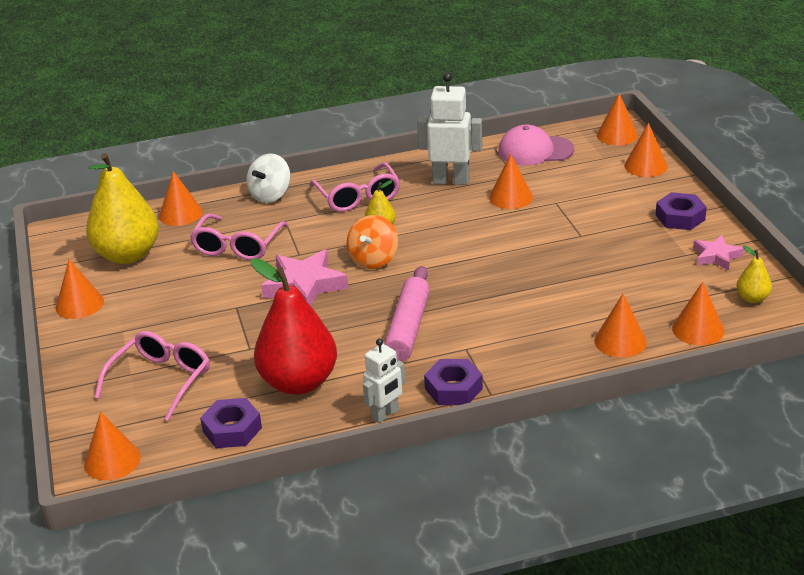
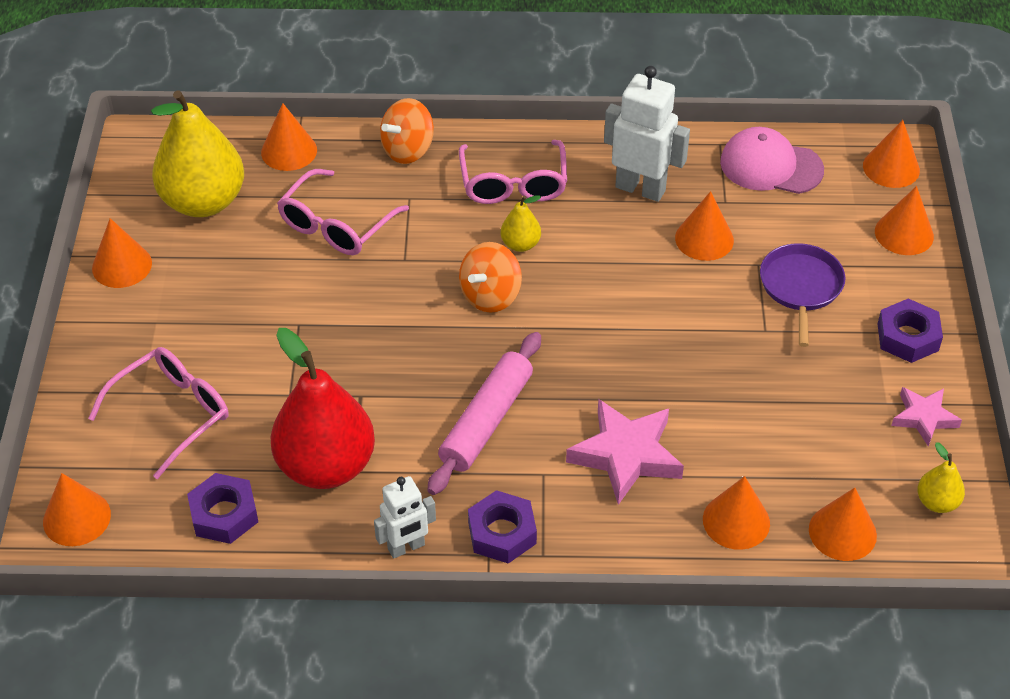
camera: 15 degrees right, 15 degrees up
white spinning top [247,153,291,203] -> orange spinning top [380,98,434,164]
pink star [261,250,348,306] -> pink star moved to [566,399,684,505]
none -> purple pan [760,243,845,347]

